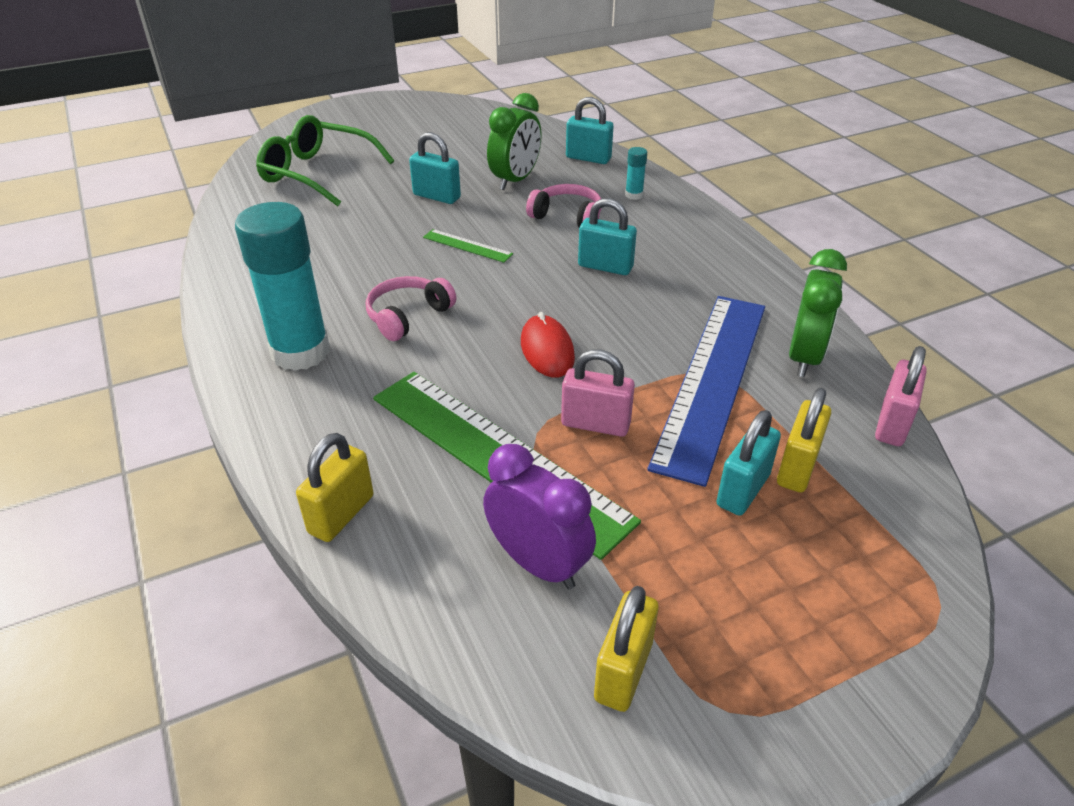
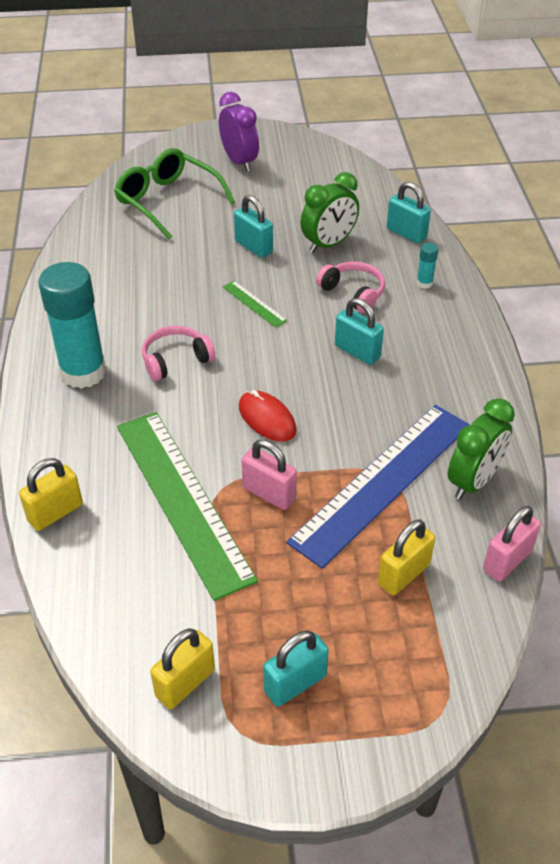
camera: 20 degrees right, 5 degrees up
purple clock [483,444,596,589] -> purple clock moved to [219,92,259,172]
red mouse [521,312,575,378] -> red mouse turned 45 degrees counterclockwise [239,390,296,442]
turquoise padlock [716,410,781,516] -> turquoise padlock moved to [263,630,329,707]

